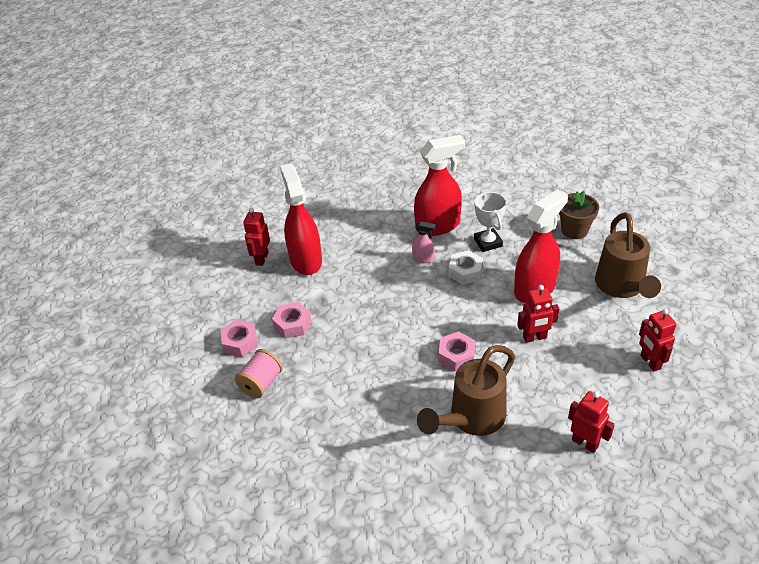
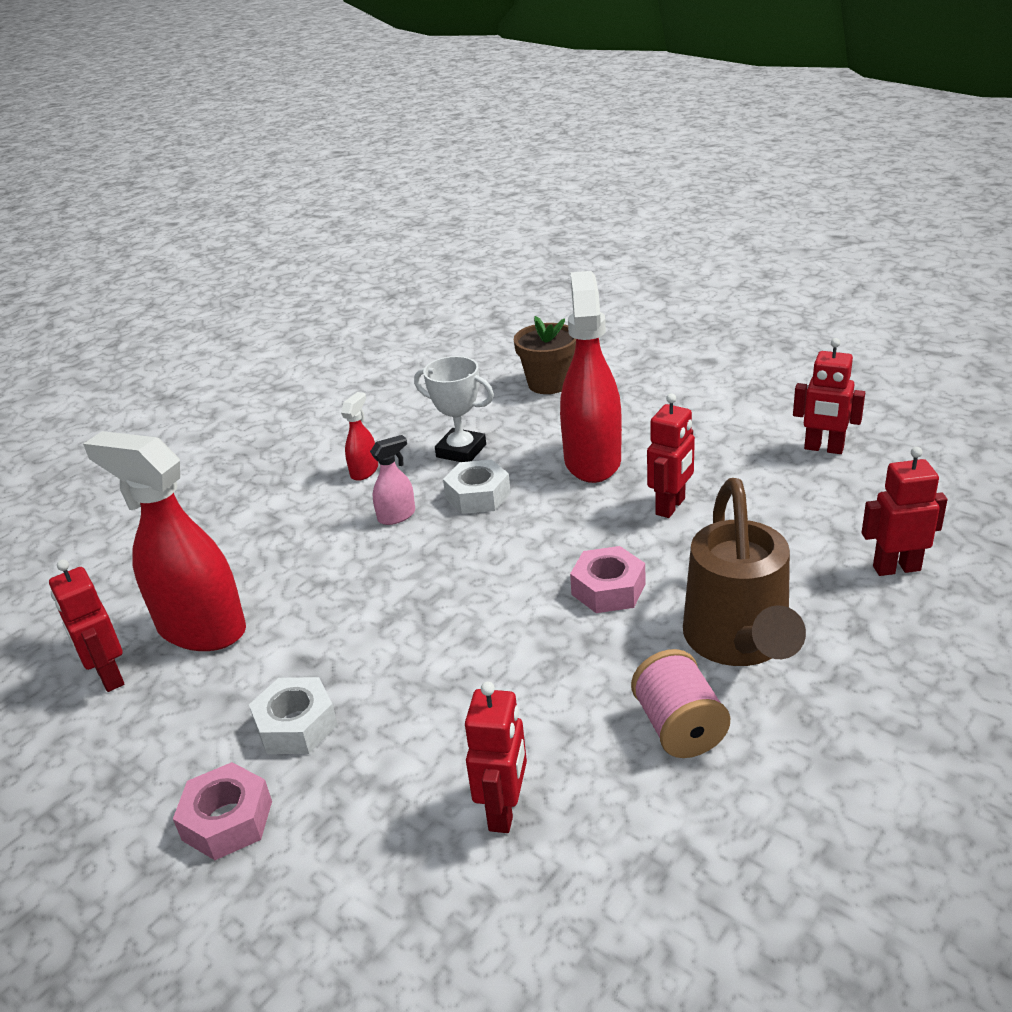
camera: 45 degrees left, 10 degrees down
pink spool [235,349,283,398] -> pink spool moved to [631,649,730,758]
pink nut [272,302,312,339] -> white nut [249,677,338,754]
red spray bottle [414,135,465,236] -> red spray bottle [341,392,378,481], size x0.44
brown watering can [595,212,661,298] -> none
none -> red robot [465,682,527,833]

